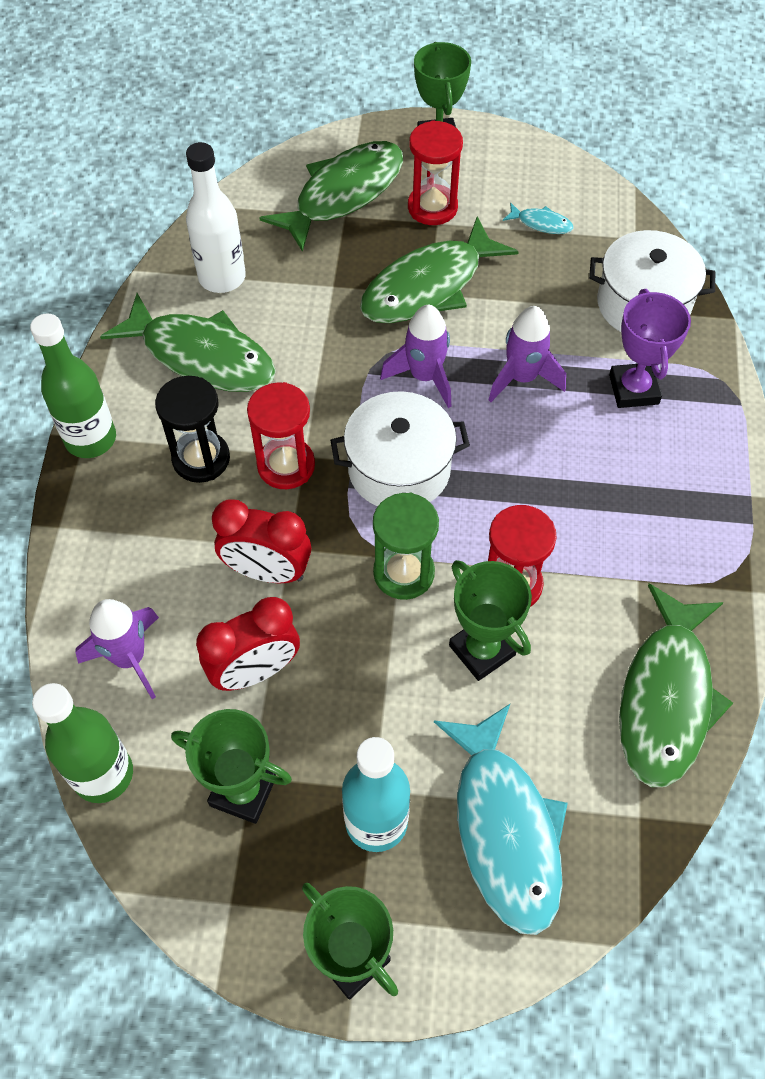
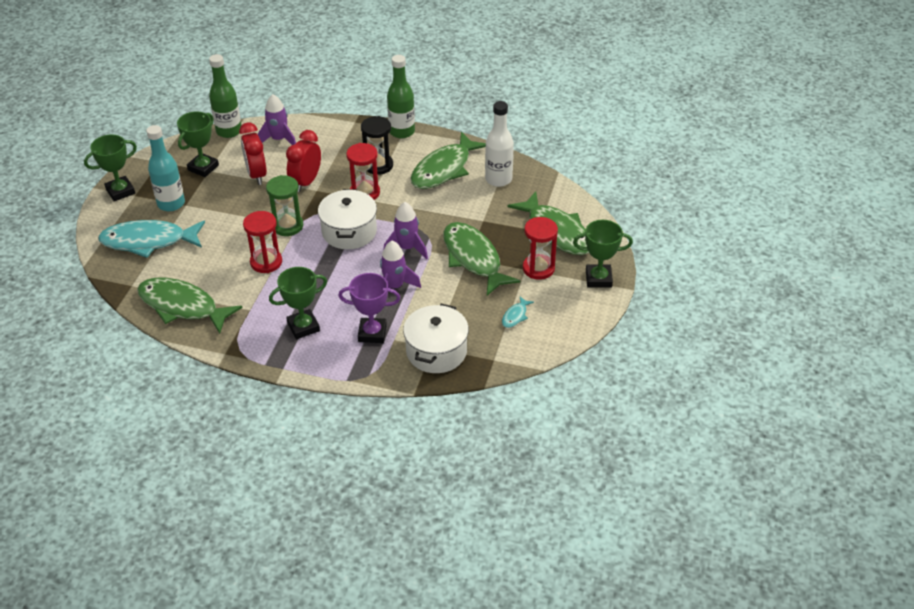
camera: 100 degrees right, 15 degrees down
green trophy [449,560,532,681] -> green trophy moved to [269,267,327,339]

